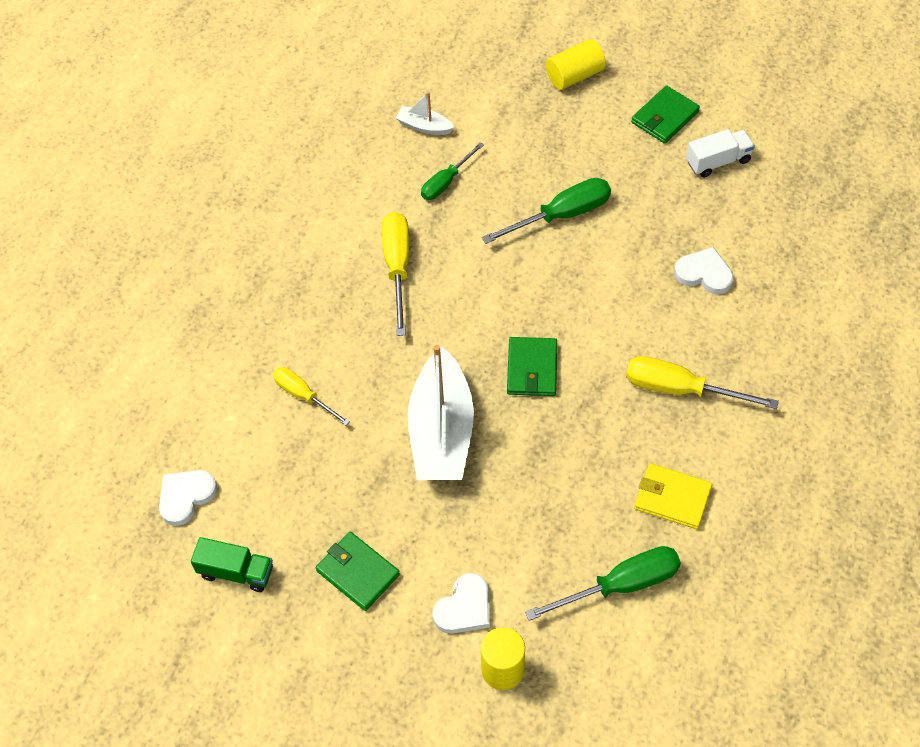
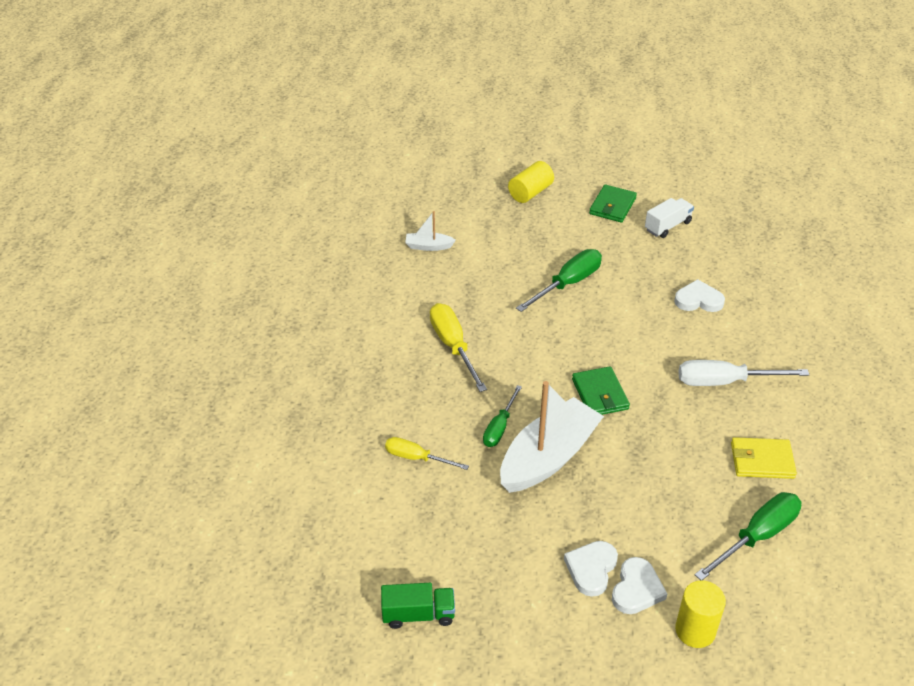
camera: 20 degrees left, 15 degrees down
white heart [159,470,217,526] -> white heart moved to [564,541,618,597]
green wallet [316,532,400,611] -> none
white boat [408,345,474,480] -> white boat turned 120 degrees counterclockwise [500,381,604,493]
green screwdriver [421,142,484,200] -> green screwdriver moved to [483,385,522,447]
yellow screwdriver [626,356,779,409] -> white screwdriver [679,360,809,386]

